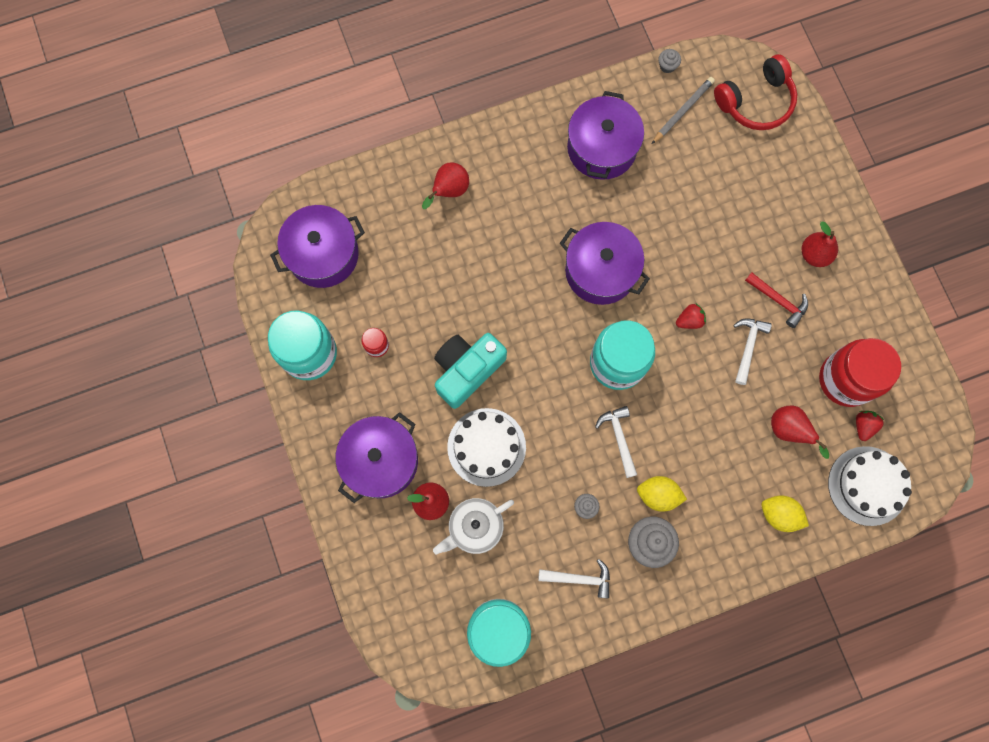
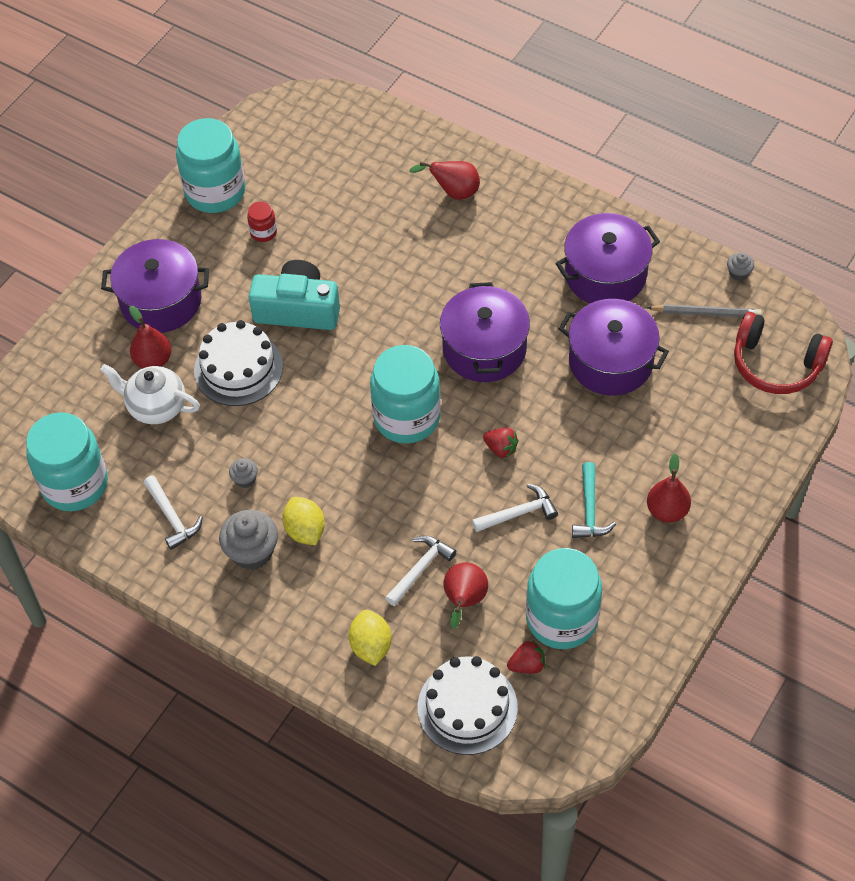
camera: 55 degrees right, 20 degrees down
purple pot [270,205,365,288] -> purple pot moved to [559,299,669,396]
white hammer [595,406,637,478] -> white hammer moved to [385,535,456,606]
red hammer [745,272,808,328] -> turquoise hammer [572,462,616,538]
red jar [819,338,901,407] -> turquoise jar [526,548,602,649]

